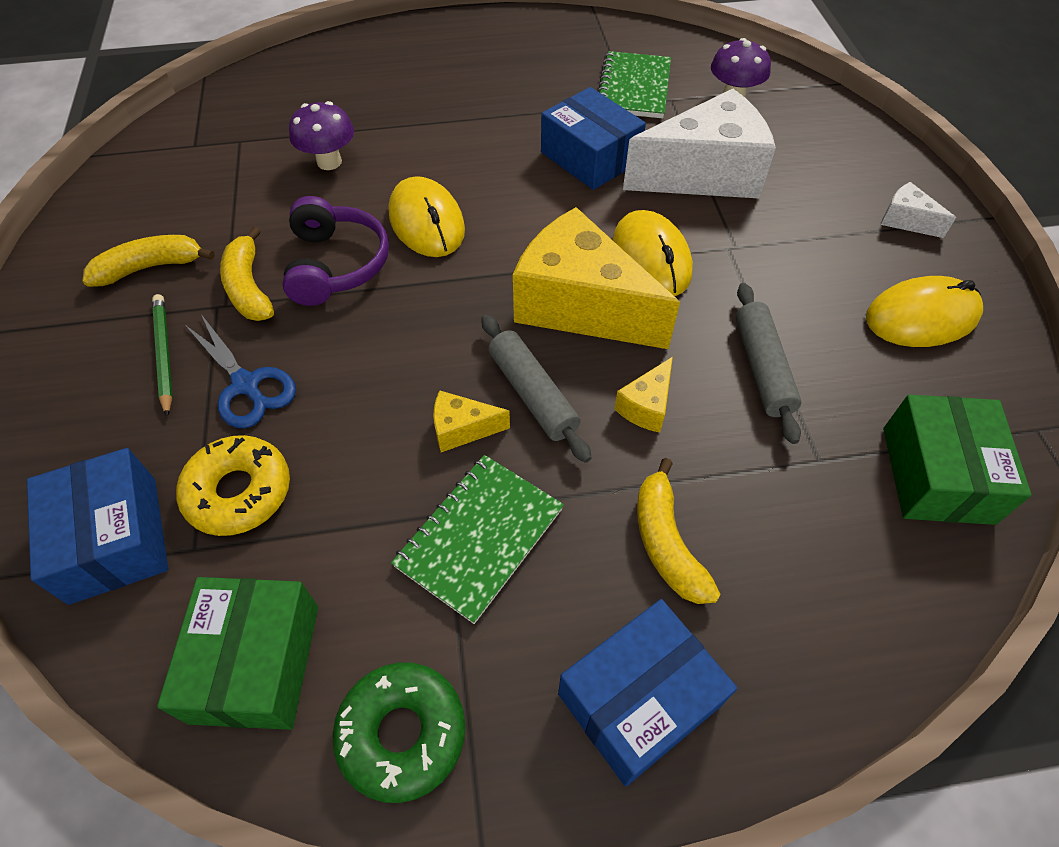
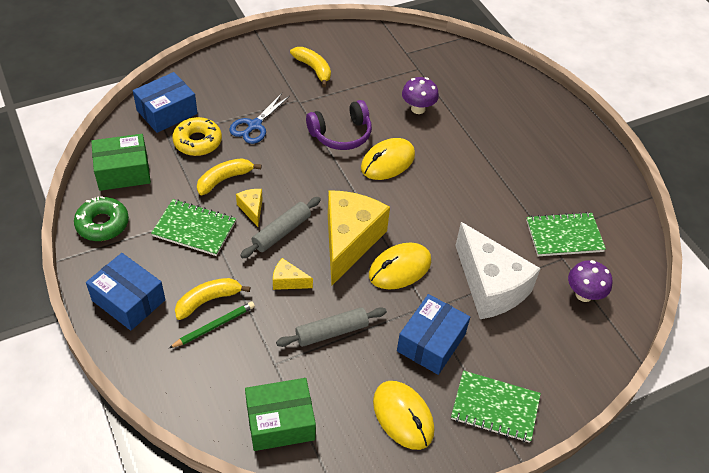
camera: 70 degrees right, 5 degrees down
green pencil [152,294,173,417] -> green pencil moved to [169,302,255,348]
yellow banana [220,227,274,321] -> yellow banana moved to [197,158,261,195]
blue box [541,87,646,190] -> blue box moved to [397,294,470,375]
white cheese [881,182,956,238] -> green notebook [451,370,541,443]

